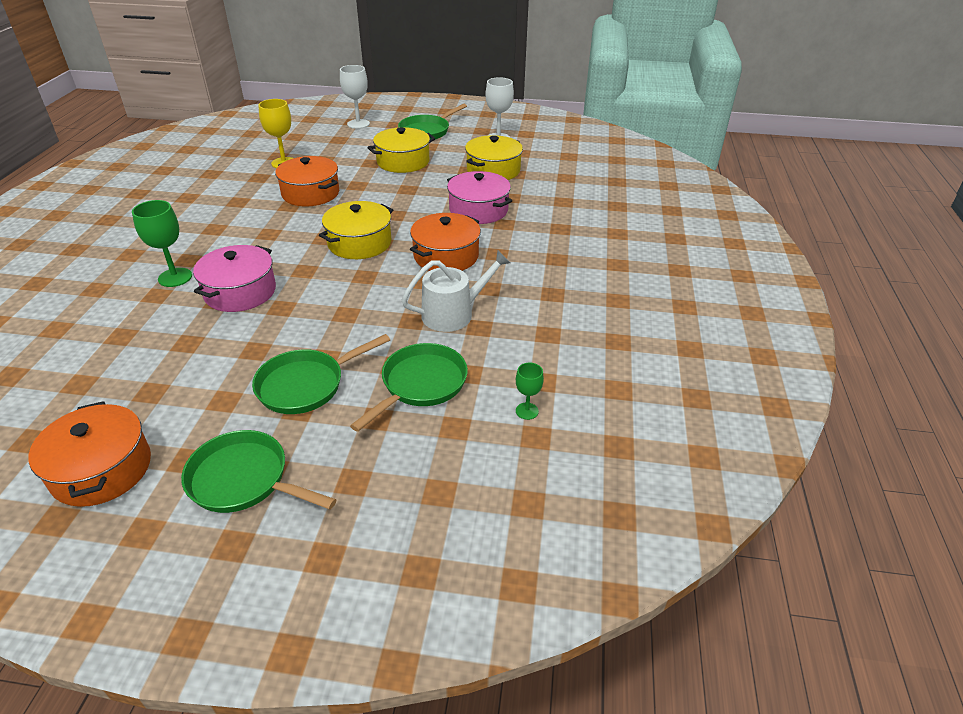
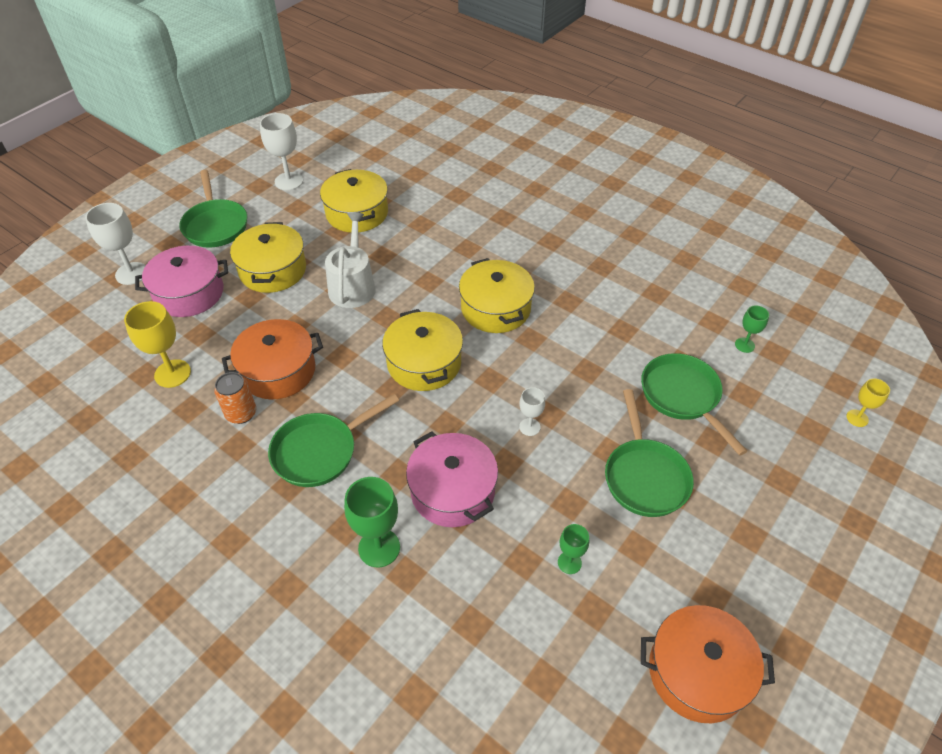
camera: 60 degrees left, 10 degrees up
green pan [181,430,336,513] -> green pan moved to [268,394,399,487]
white watering can [402,250,510,332] -> white watering can moved to [325,212,376,308]
orange pot [410,213,481,271] -> yellow pot [459,258,535,333]
pink pot [447,171,512,224] -> pink pot moved to [135,246,228,317]
none -> orange can [214,372,256,424]
none -> white goblet [519,387,545,436]
none -> green goblet [558,524,589,574]
none -> yellow goblet [846,379,890,427]

